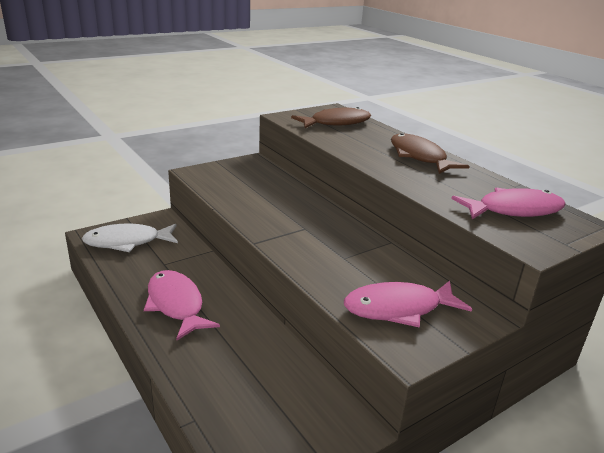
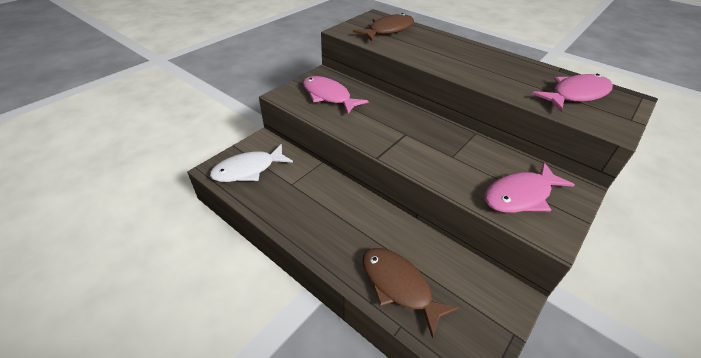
camera: 15 degrees left, 15 degrees up
pink fish [144,270,220,341] -> pink fish moved to [303,76,368,114]
brown fish [391,133,470,174] -> brown fish moved to [362,248,460,338]

